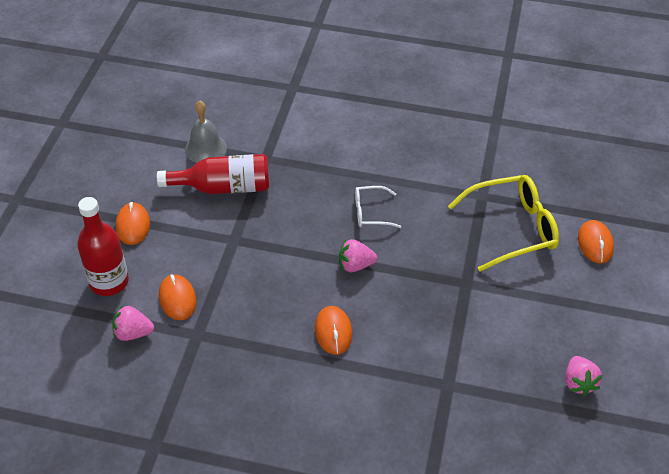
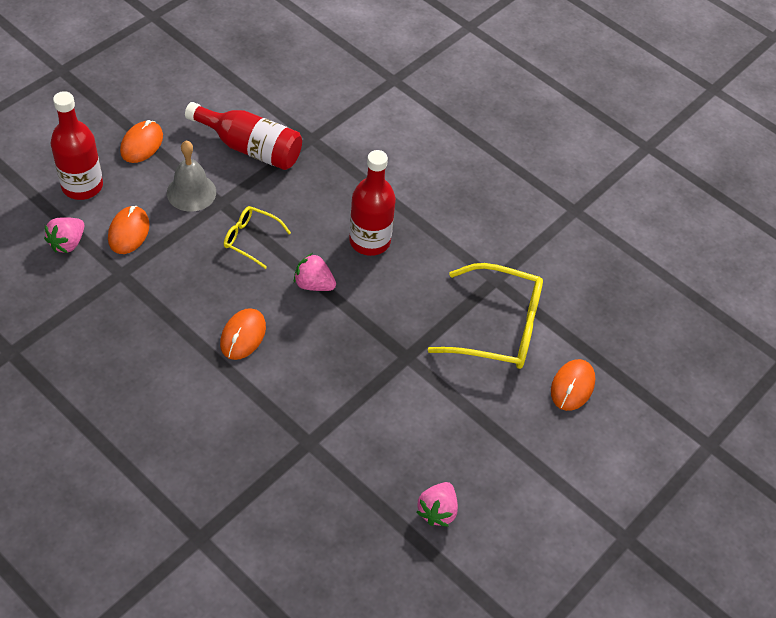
camera: 25 degrees right, 5 degrees up
pink strawberry [112,305,154,341] -> pink strawberry turned 90 degrees counterclockwise [44,217,85,253]
grey bell [185,100,227,163] -> grey bell moved to [167,141,216,212]
white glasses [355,186,401,228] -> red bottle [349,150,396,256]
none -> yellow glasses [224,206,291,269]

